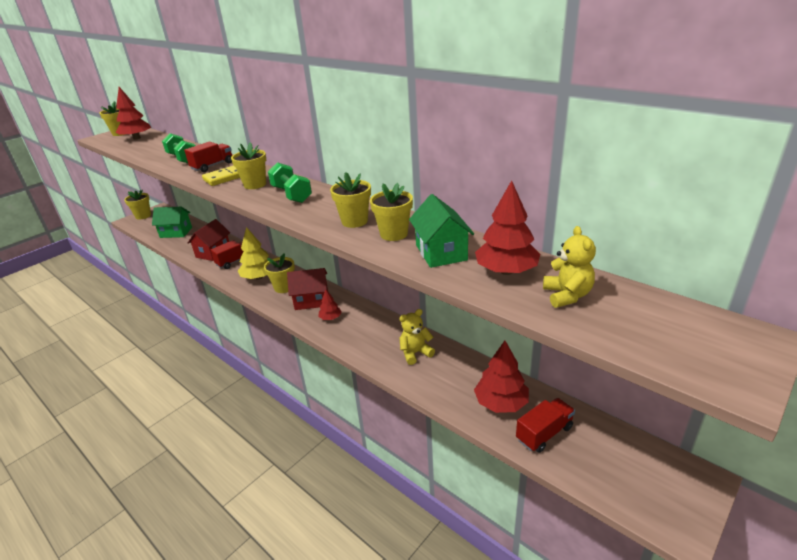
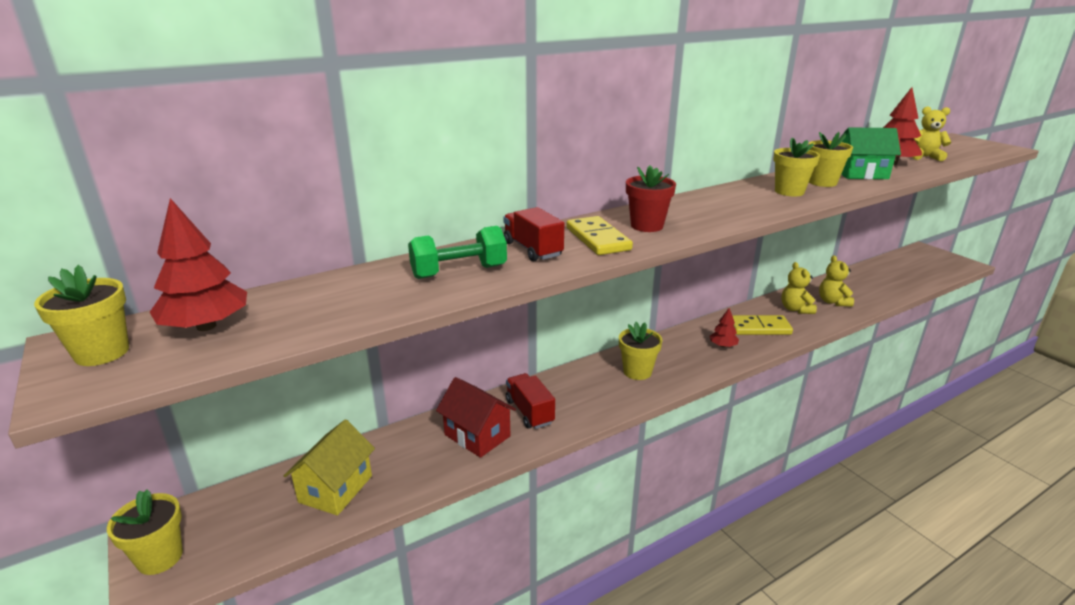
camera: 75 degrees left, 5 degrees down
green house [152,207,192,238] -> yellow house [284,419,375,516]
yellow flower pot [231,142,266,189] -> red flower pot [626,165,676,232]
yellow tree [238,227,269,279] -> none
green dumbbell [268,162,312,203] -> none
red house [287,268,328,310] -> none
red tree [474,341,529,413] -> none
red truck [516,398,575,453] -> none
none -> yellow domino [732,315,793,335]
none -> yellow teddy bear [819,255,854,307]

